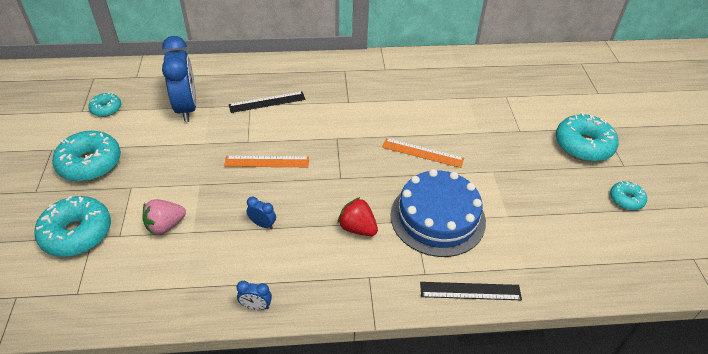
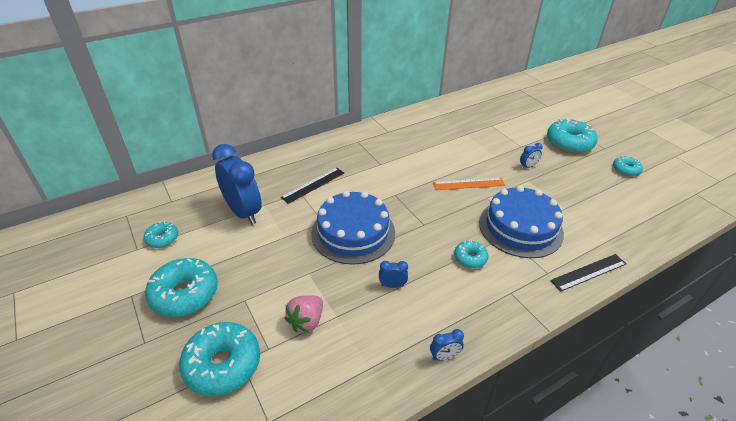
camera: 25 degrees left, 5 degrees down
orange ruler [224,156,309,167] -> blue cake [311,191,395,265]
red strawberry [338,197,378,236] -> turquoise donut [454,241,488,268]
none -> blue clock [520,143,543,169]

